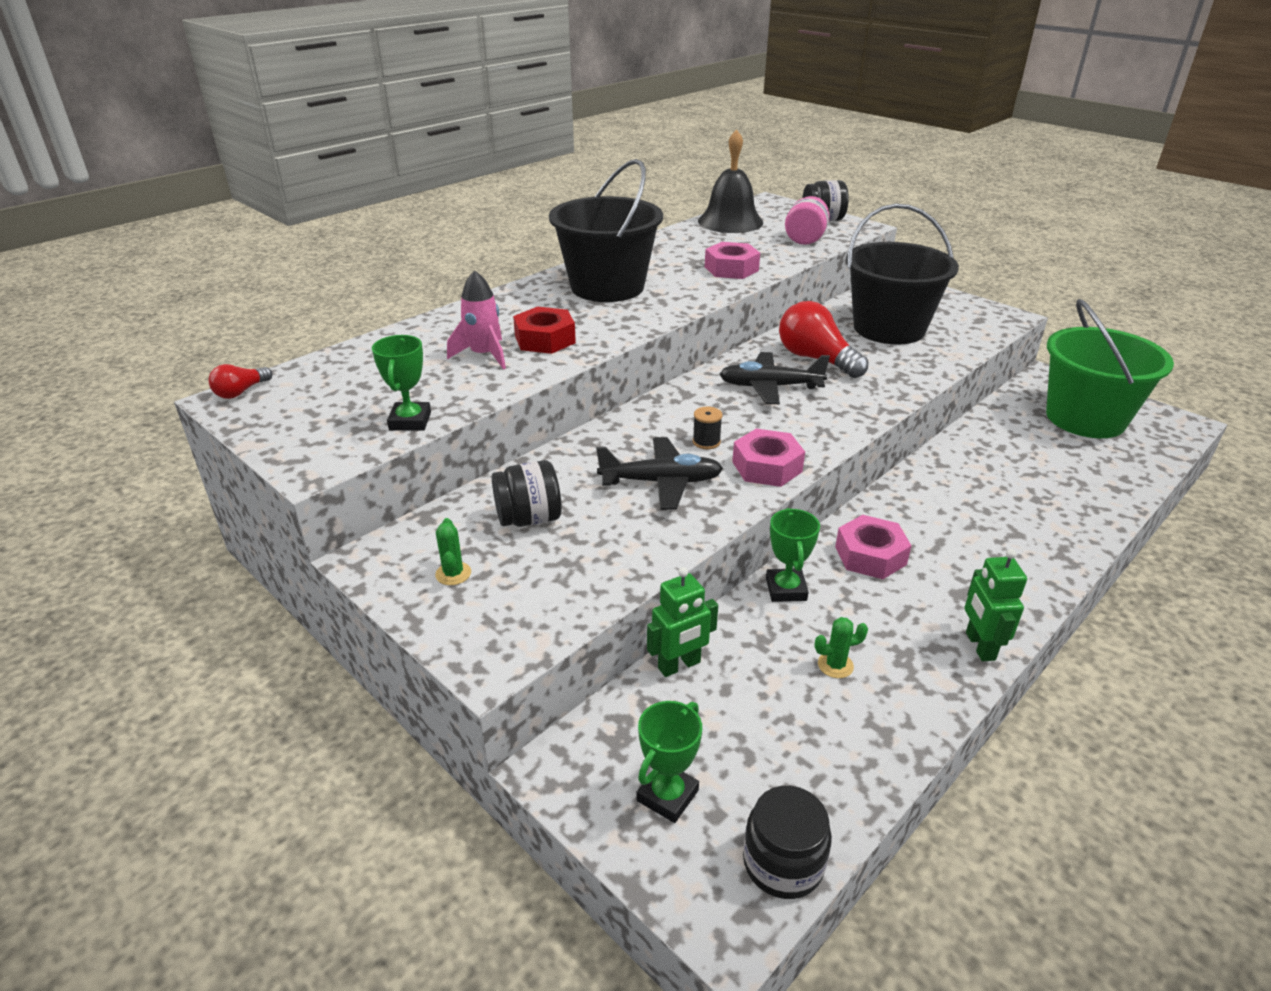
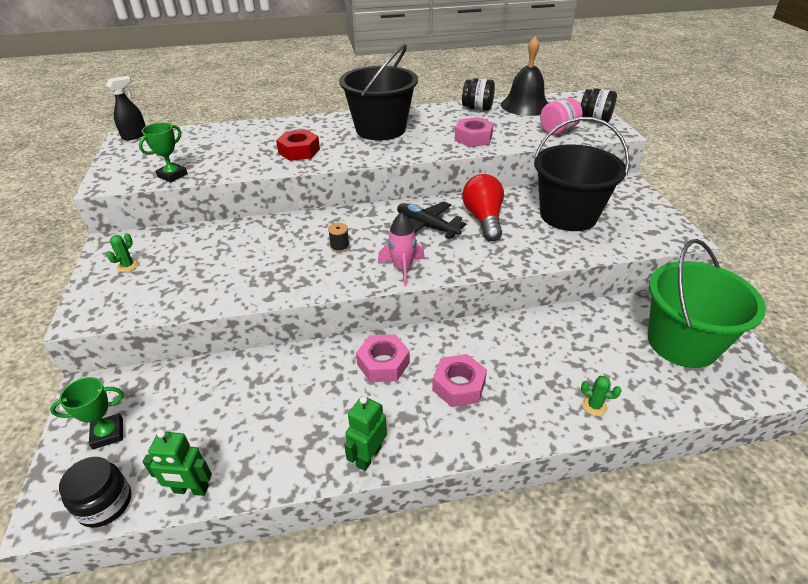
camera: 35 degrees right, 5 degrees up
red light bulb [208,364,272,399] -> black spray bottle [106,76,146,140]
pink rocket [447,270,506,369] -> pink rocket moved to [378,213,425,286]
black jar [492,460,561,527] -> black jar moved to [462,78,495,111]
black plane [596,437,723,510] -> none
green robot [647,567,718,677] -> green robot moved to [143,430,212,496]
pink nut [732,429,805,487] -> pink nut moved to [432,354,487,407]
green trophy [766,508,820,602] -> none
green cactus [815,617,868,678] -> green cactus moved to [581,376,622,416]

